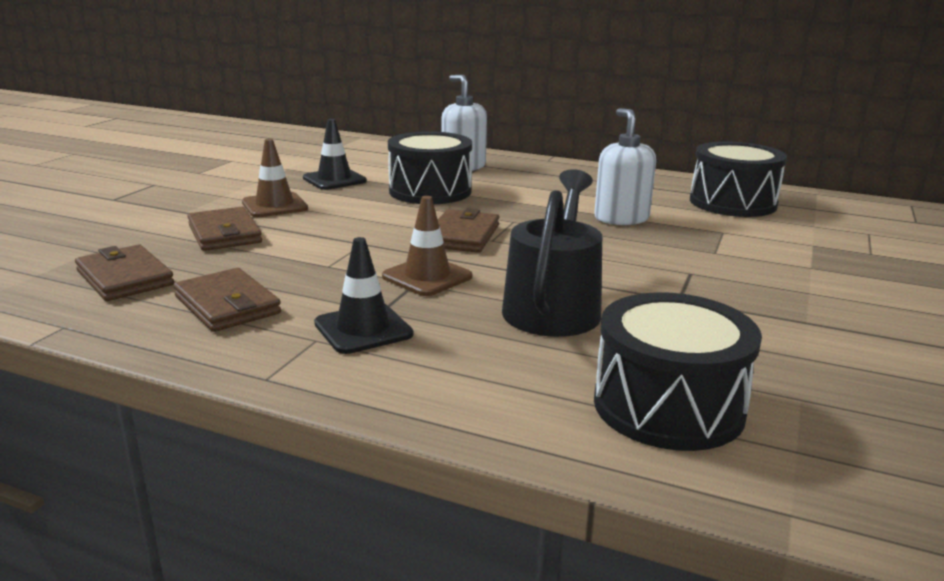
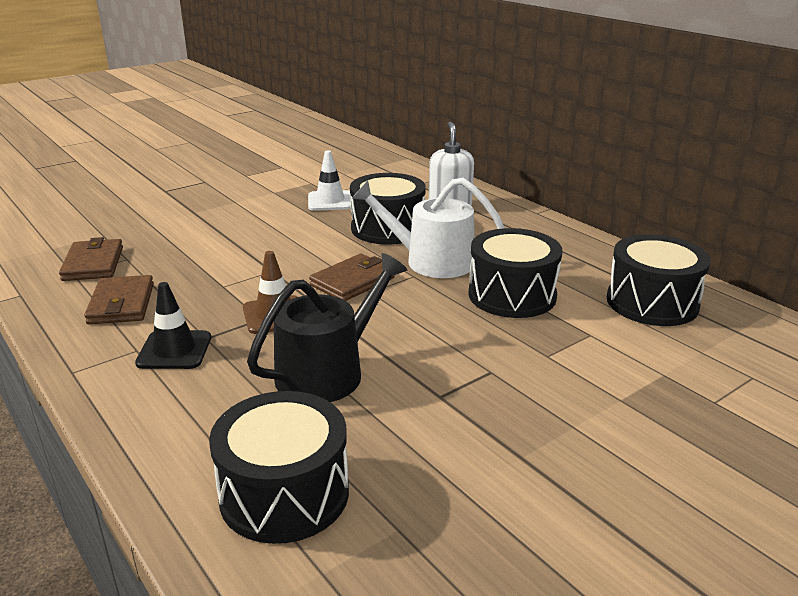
camera: 30 degrees right, 5 degrees up
brown wallet [187,207,262,251] -> none
brown traffic cone [242,139,308,217] -> none
black traffic cone [303,119,367,190] -> white traffic cone [308,150,351,211]
white soap dispenser [594,108,656,225] -> black drum [468,228,563,318]
none -> white watering can [351,178,505,278]

